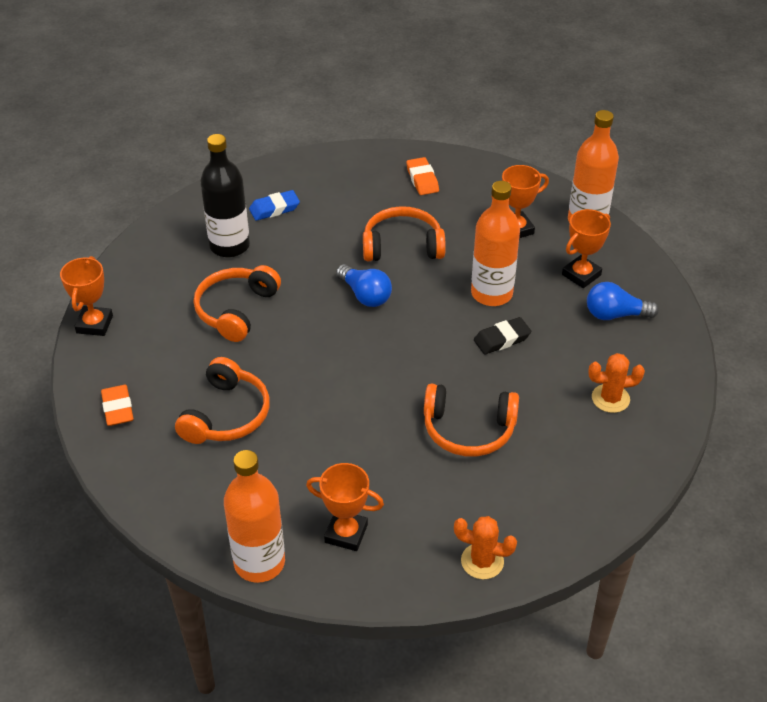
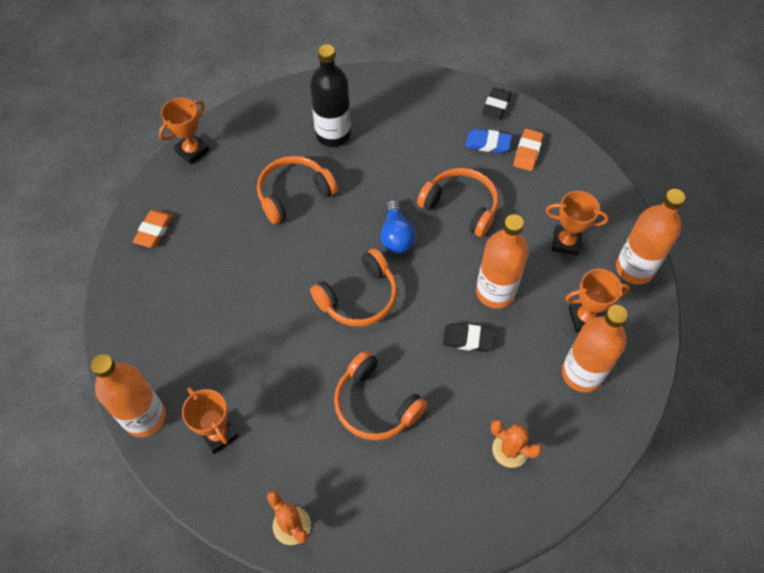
camera: 35 degrees right, 15 degrees up
orange headphones [175,357,270,444] -> orange headphones moved to [310,248,397,326]
blue eraser [249,190,300,221] -> blue eraser moved to [465,129,512,153]
blue light bulb [587,282,659,320] -> orange bottle [562,305,628,392]
none -> black eraser [482,88,511,119]

